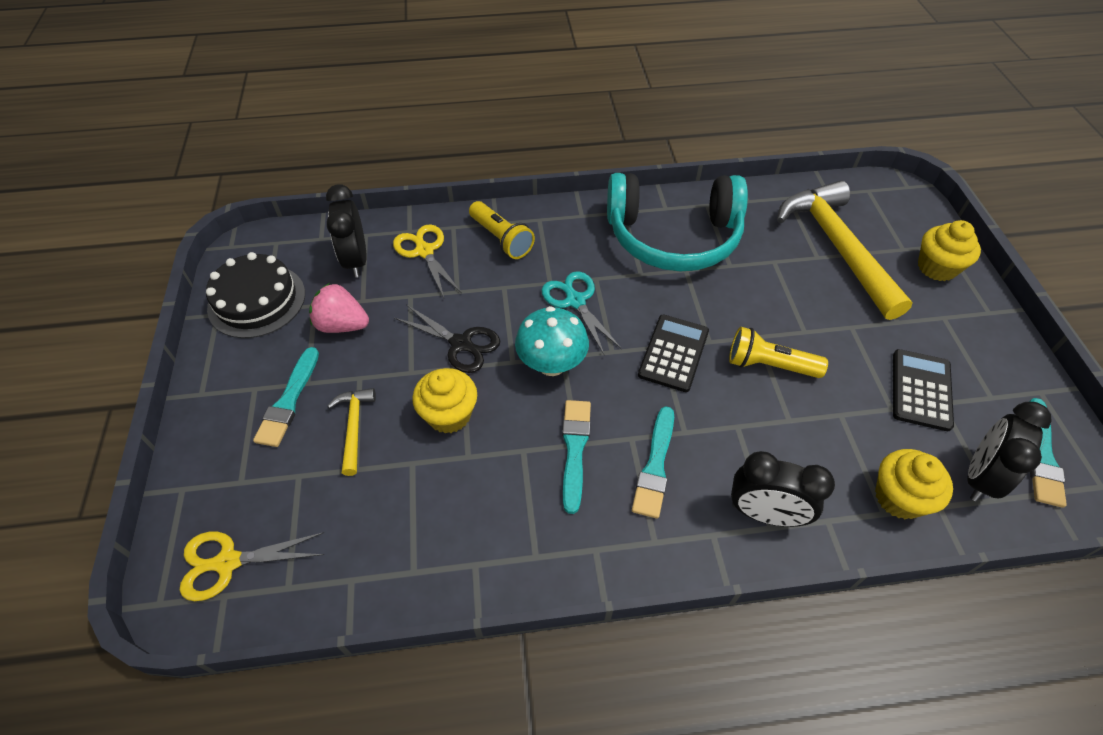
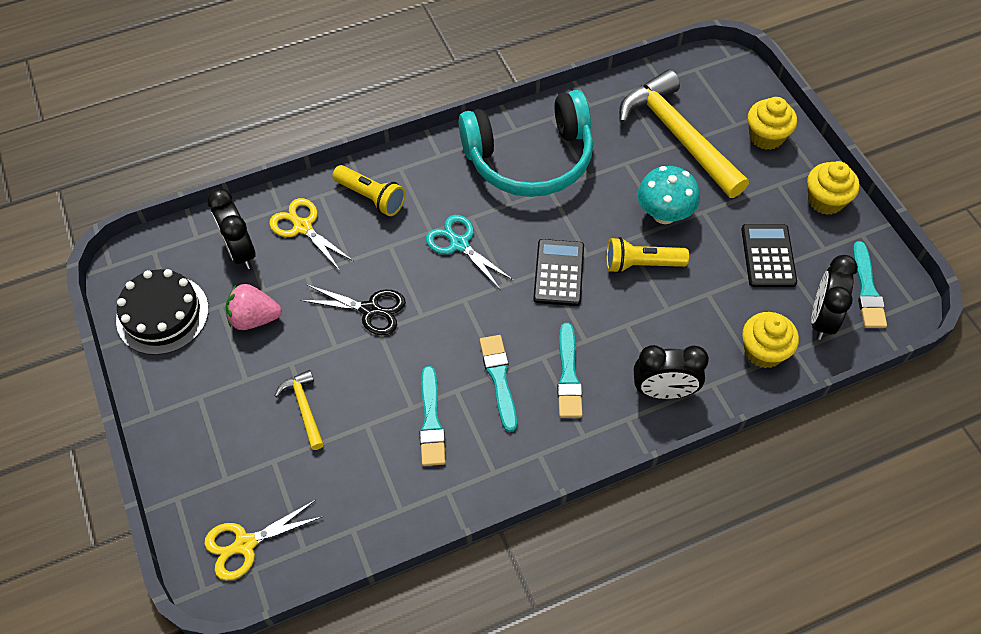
camera: 15 degrees left, 5 degrees up
turquoise brush [253,347,319,447] -> turquoise brush moved to [420,366,446,466]
yellow cupcake [412,368,477,434] -> yellow cupcake moved to [807,161,859,215]
turquoise mushroom [515,306,589,376] -> turquoise mushroom moved to [637,166,700,224]

